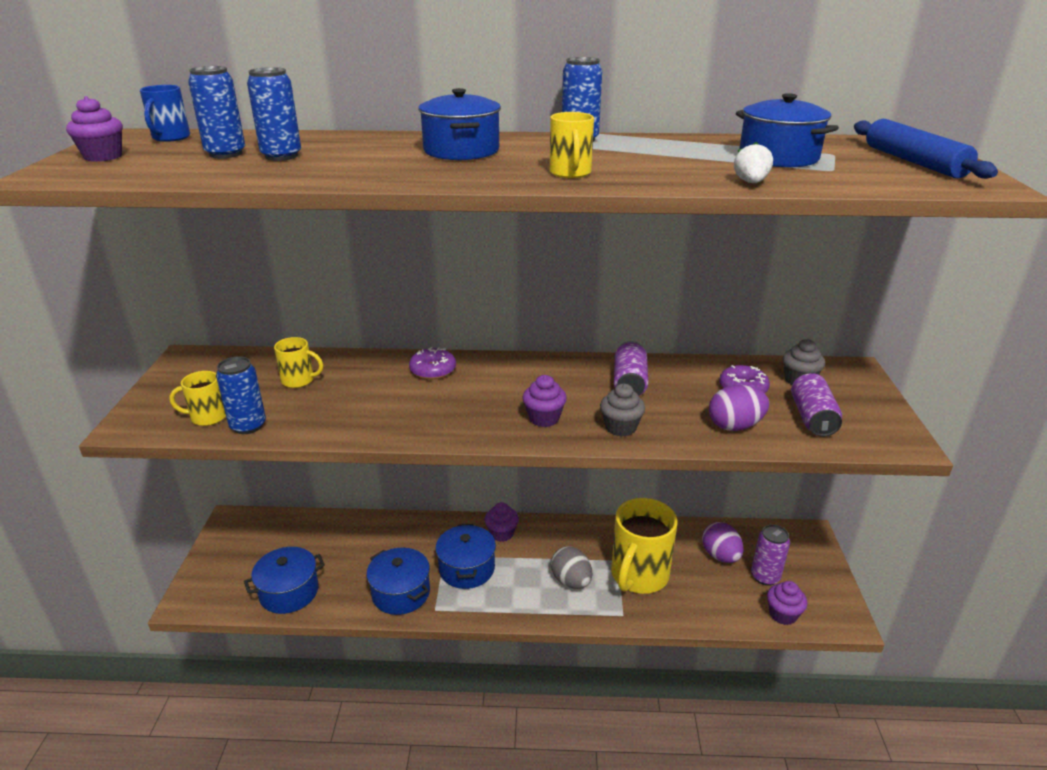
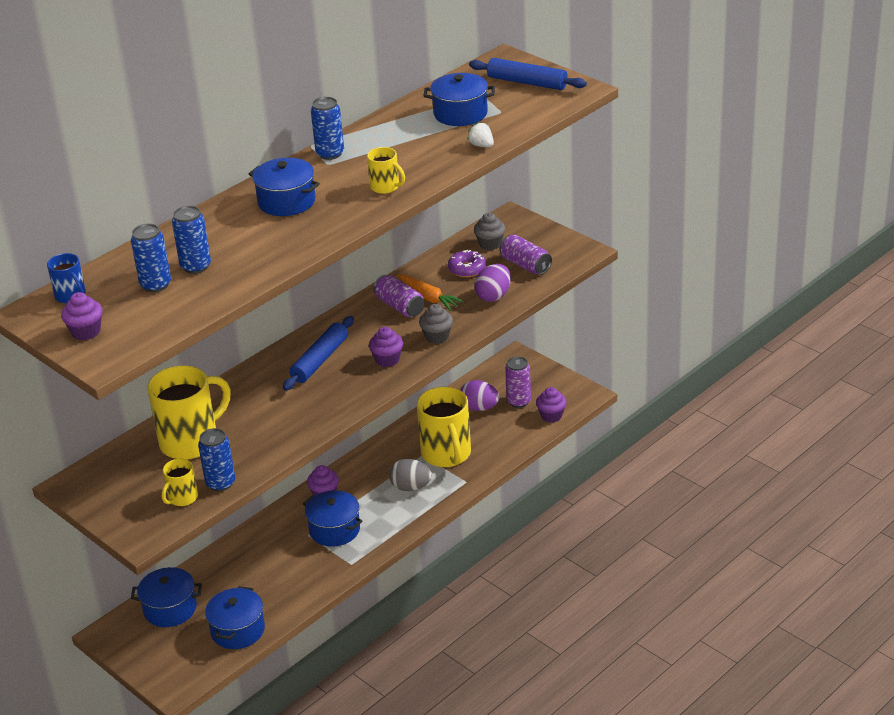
camera: 45 degrees left, 5 degrees up
yellow mug [274,337,323,388] -> yellow mug [147,366,231,459], size x2.04
blue pot [366,548,430,615] -> blue pot moved to [131,567,202,627]
purple donut [409,347,456,379] -> none
none -> blue rolling pin [283,316,354,391]
none -> orange carrot [398,275,464,311]

